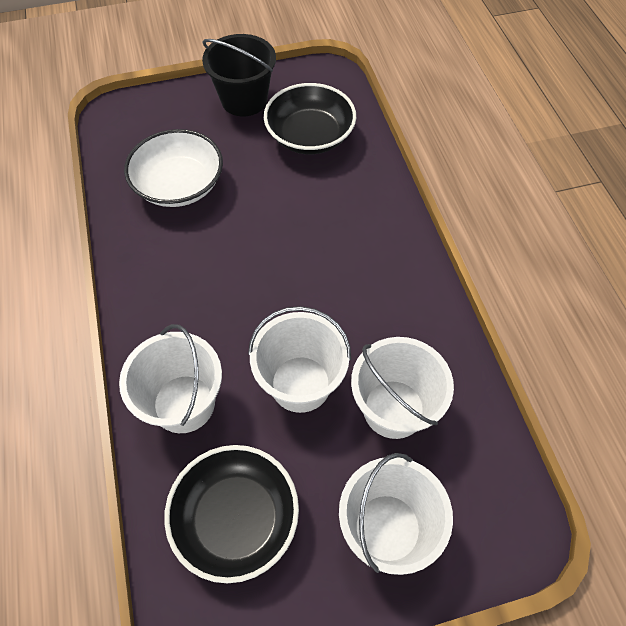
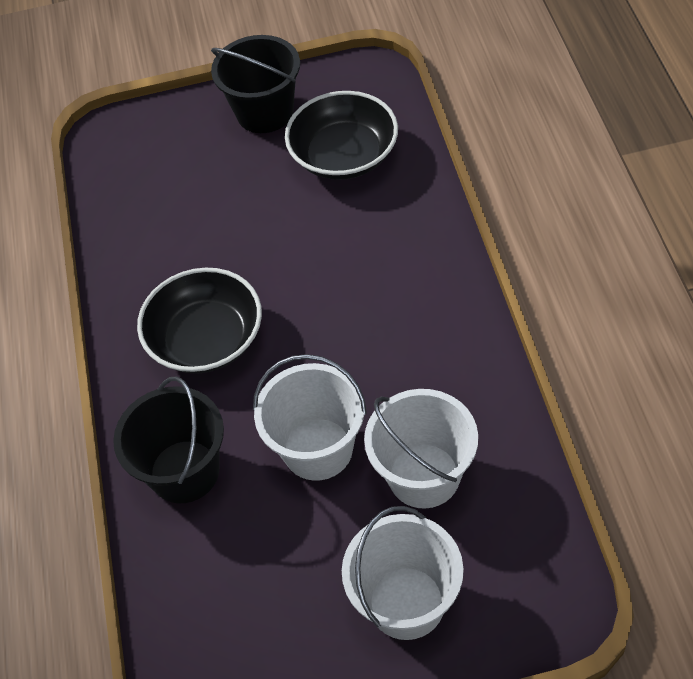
camera: 10 degrees right, 5 degrees down
white bucket [119,324,222,433] -> black bucket [113,377,224,503]
white bowl [124,129,223,207] -> none
black bowl [164,445,299,583] -> black bowl moved to [137,268,262,374]

